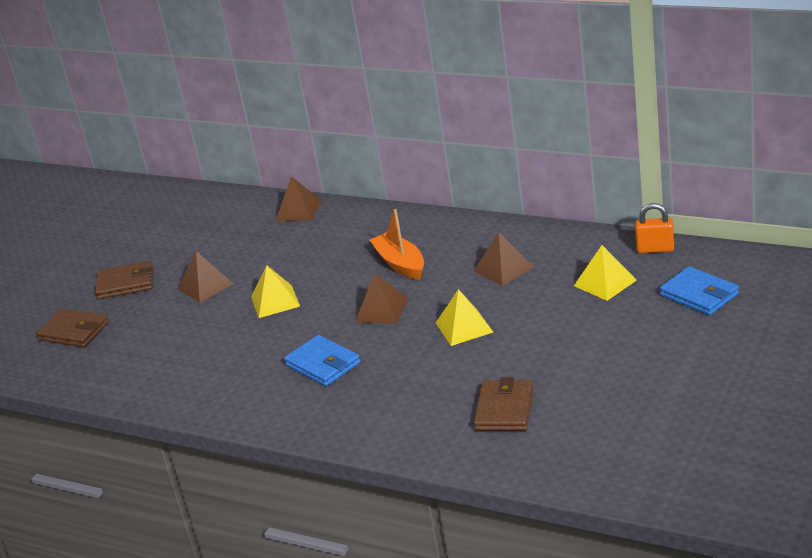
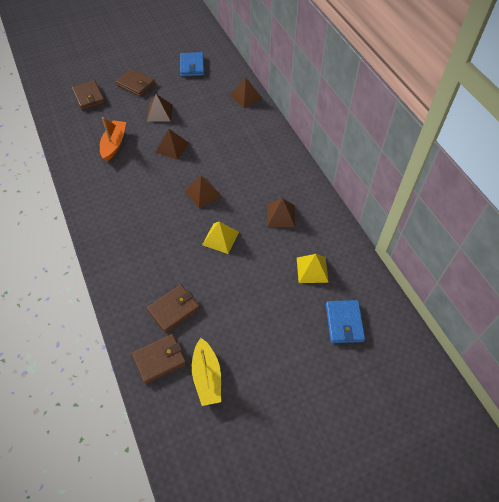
camera: 35 degrees right, 25 degrees up
yellow pyramid [251,265,300,318] -> brown pyramid [156,129,189,160]
blue wallet [284,335,361,386] -> blue wallet moved to [180,52,204,76]
orange boat [370,209,424,280] -> orange boat moved to [100,117,126,161]
orange padlock [635,203,674,253] -> none
none -> brown wallet [132,334,187,384]
none -> yellow boat [192,338,221,406]

